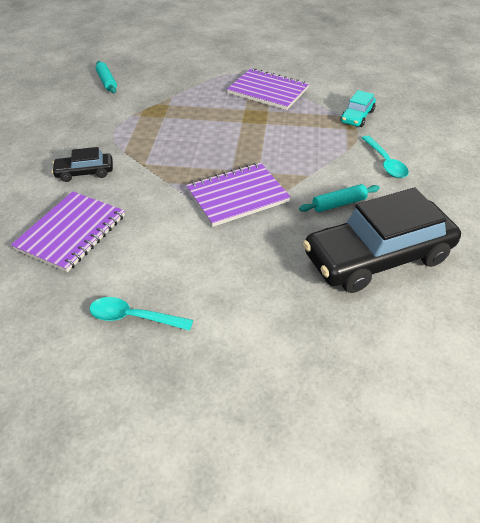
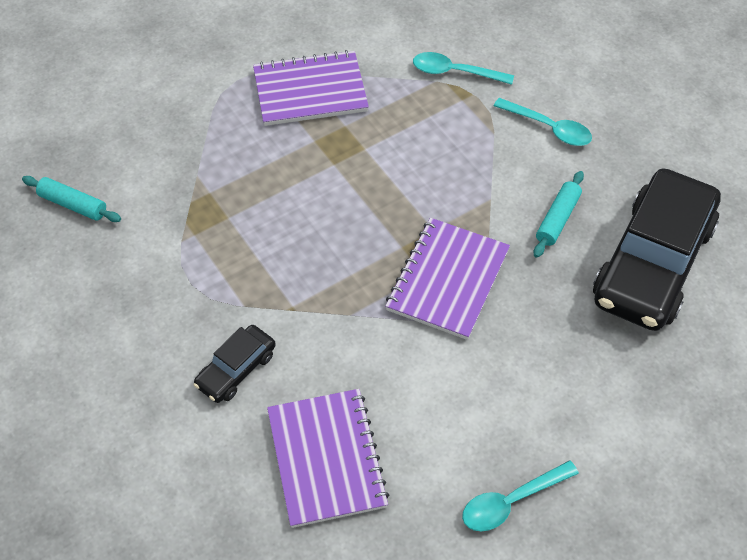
camera: 40 degrees left, 10 degrees up
turquoise car [340,90,376,127] -> turquoise spoon [413,52,514,85]

